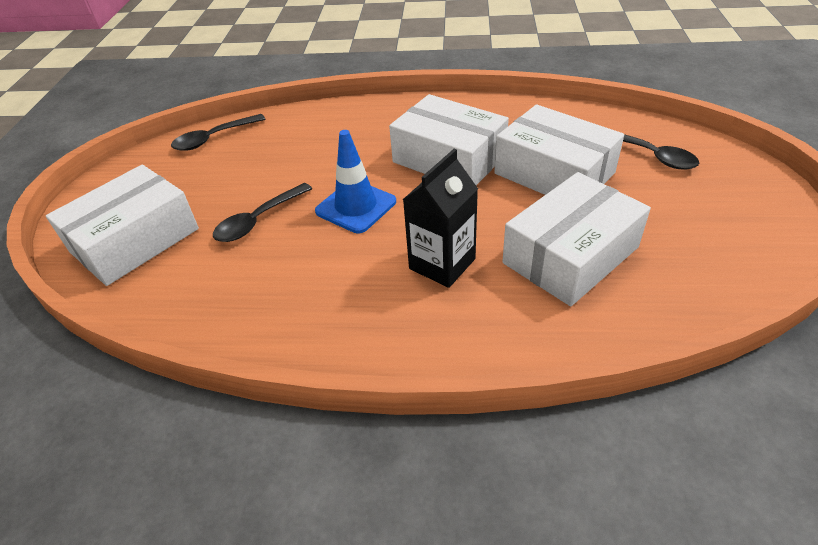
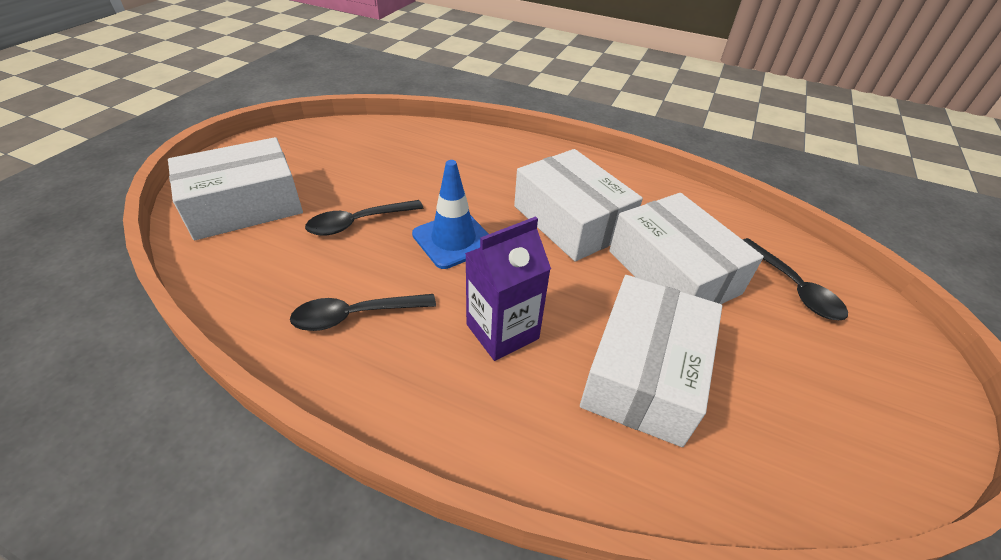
camera: 15 degrees right, 0 degrees up
black spoon [171,114,266,151] -> black spoon moved to [290,294,436,331]
black carton [403,149,478,288] -> purple carton [465,216,551,361]
white box [502,172,651,306] -> white box turned 45 degrees counterclockwise [580,275,722,447]

